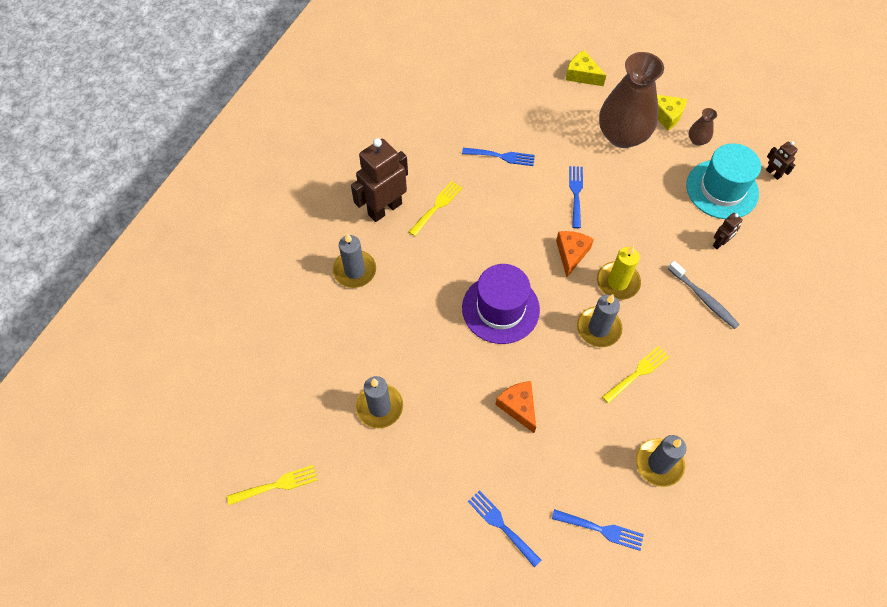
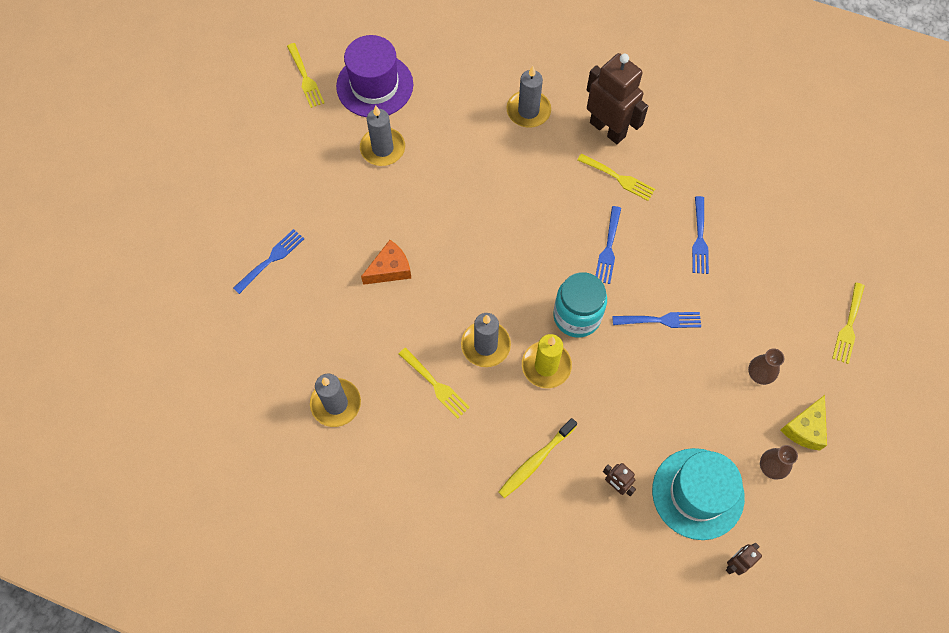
camera: 85 degrees right, 5 degrees up
purple hat [462,264,540,344] -> purple hat moved to [336,35,413,118]
blue fork [552,509,644,551] -> blue fork moved to [595,206,621,284]
orange cheese [556,231,594,277] -> turquoise jar [553,272,607,338]
yellow cheese [566,50,606,86] -> yellow fork [832,283,865,364]
brown vase [599,52,664,148] -> brown vase [748,348,784,385], size x0.41
grey toothbrush [668,261,740,329] -> yellow toothbrush [499,418,577,498]

